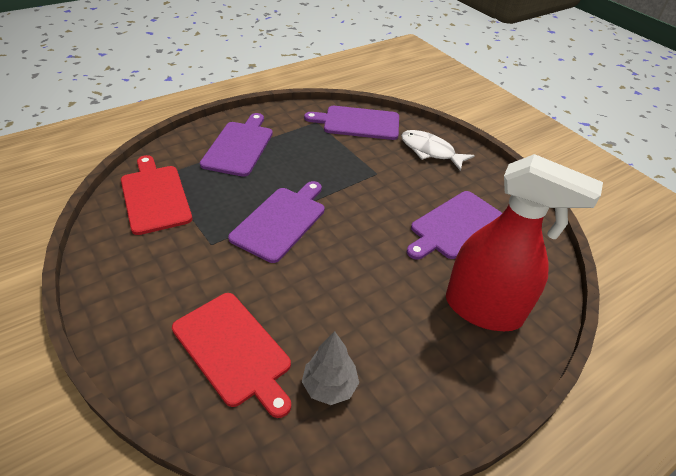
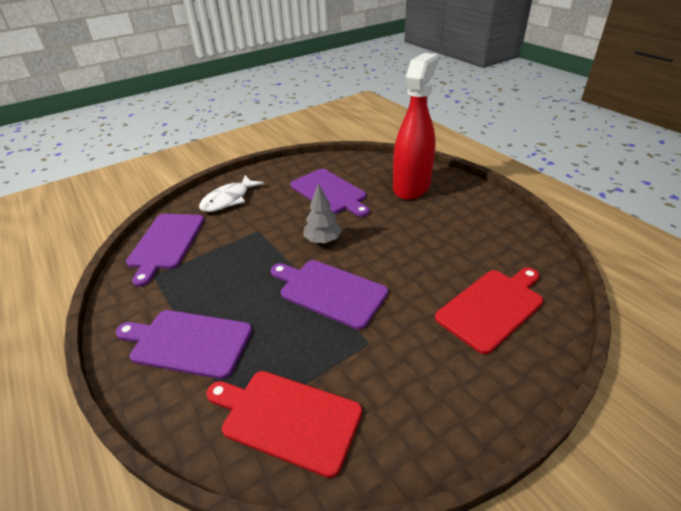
camera: 85 degrees left, 5 degrees down
red cutting board [121,155,192,235] -> red cutting board turned 45 degrees clockwise [206,371,362,478]
grey tree [302,331,359,405] -> grey tree moved to [303,183,342,244]

